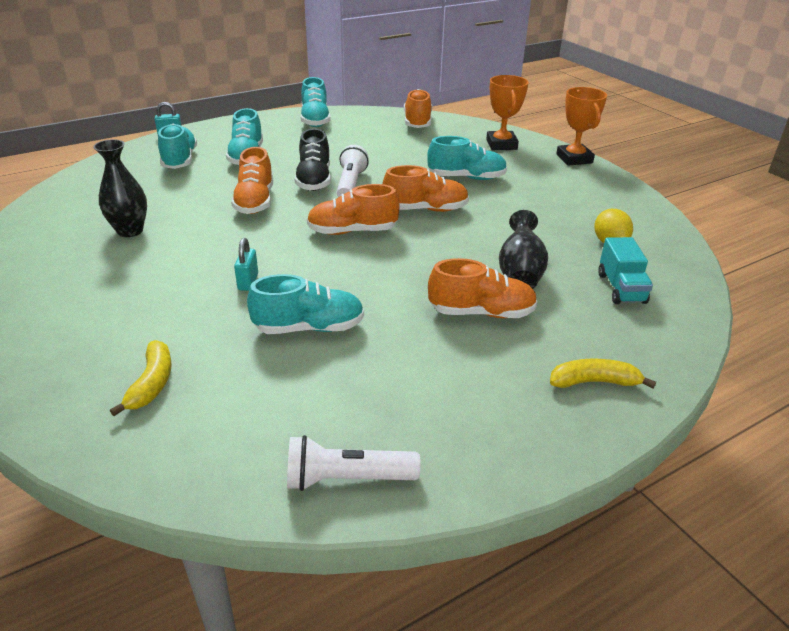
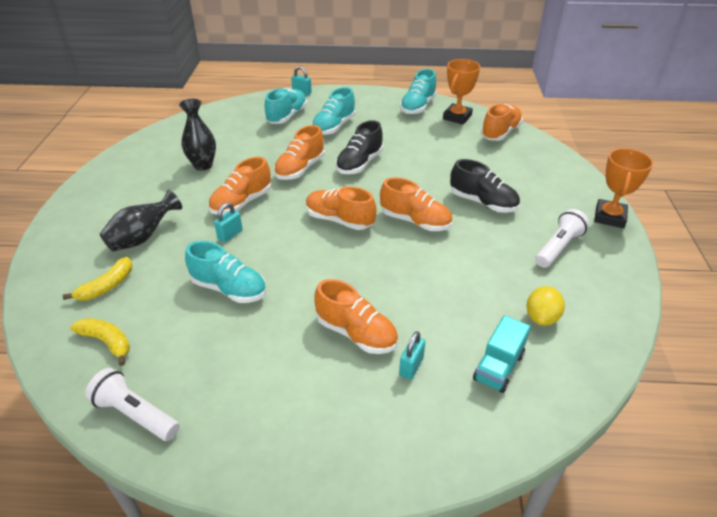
camera: 35 degrees right, 5 degrees up
white flashlight [337,145,369,197] -> white flashlight moved to [535,209,589,268]
turquoise shoe [427,136,507,180] -> black shoe [450,159,520,213]
orange trophy [486,75,529,150] -> orange trophy moved to [443,59,480,124]
black vase [499,210,548,289] -> black vase moved to [100,190,182,252]
yellow banana [550,359,656,389] -> yellow banana moved to [70,318,130,366]
none -> orange shoe [208,157,271,215]
none -> turquoise padlock [399,331,425,380]

